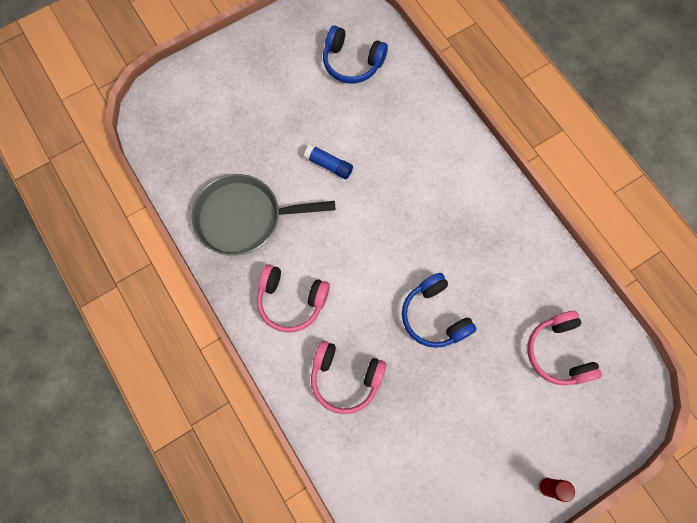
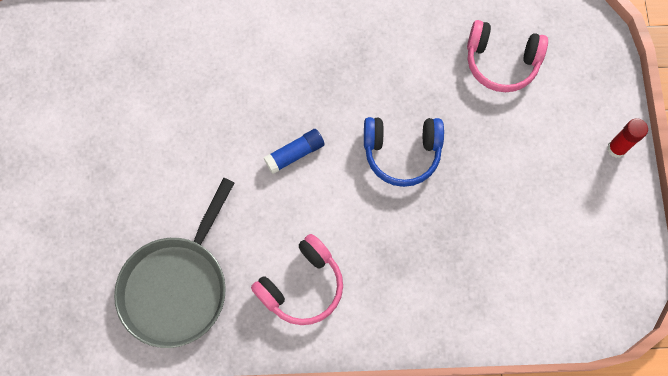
camera: 60 degrees left, 0 degrees up
blue glue stick [304,144,353,179] -> blue glue stick moved to [263,129,325,174]
pink headphones [311,341,387,414] -> none
blue headphones [323,26,388,83] -> none

